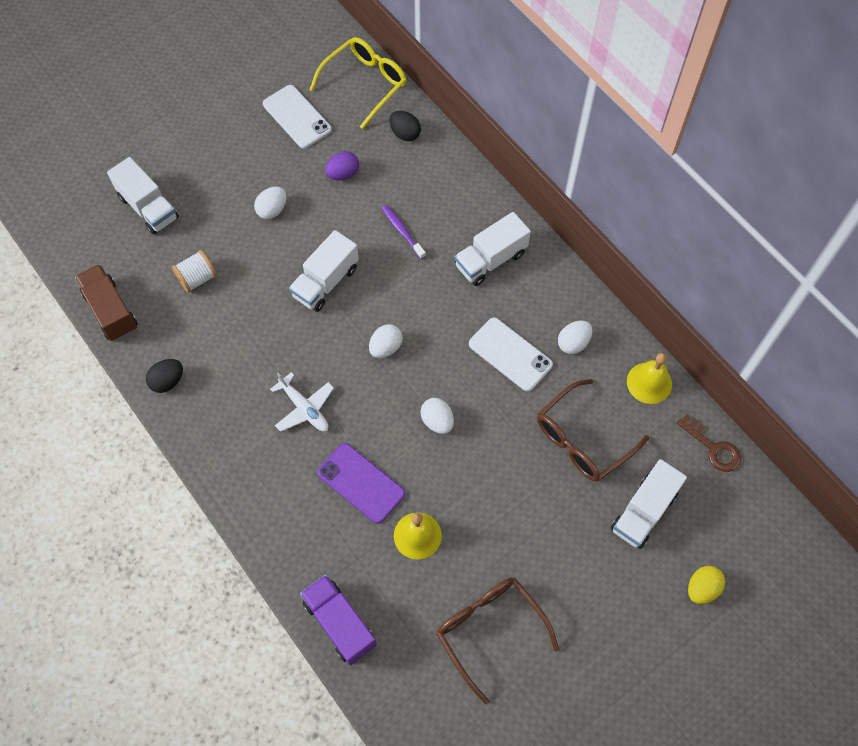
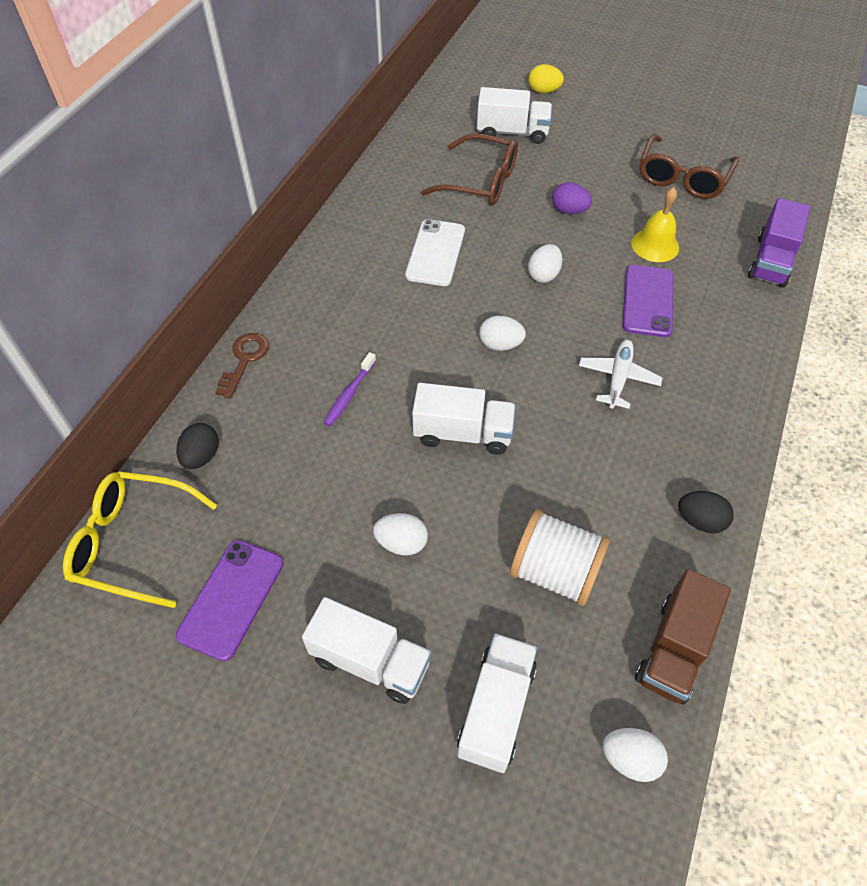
camera: 120 degrees left, 10 degrees down
white spool [172,250,217,293] -> white spool [510,509,610,606], size x1.57
white phone [263,85,332,149] -> purple phone [176,540,284,661]
purple egg [325,151,359,180] -> purple egg moved to [552,182,592,214]
white truck [455,212,531,286] -> white truck moved to [302,597,432,704]
white egg [558,321,592,354] -> white egg moved to [602,728,668,782]
yellow bell [627,353,672,404] -> none
brown key [677,414,741,472] -> brown key moved to [215,333,269,399]

